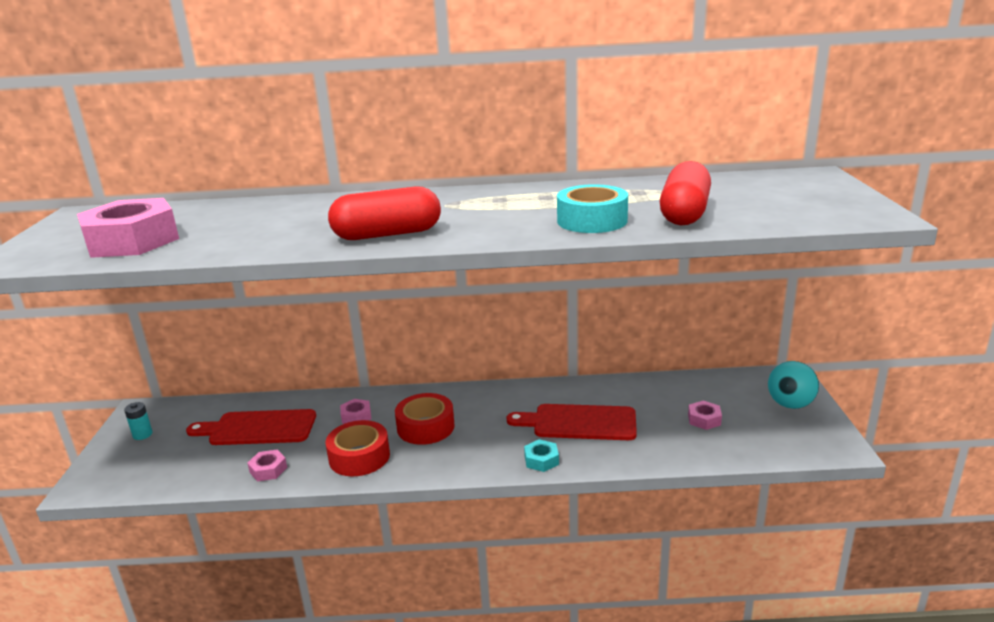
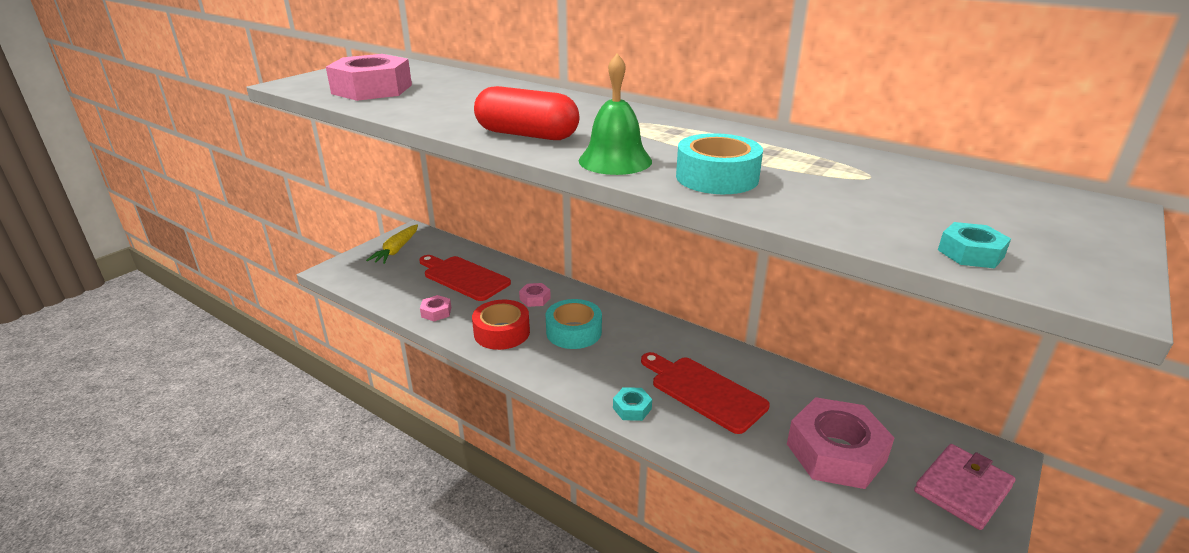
camera: 35 degrees right, 5 degrees up
turquoise battery [124,402,153,440] -> yellow carrot [366,225,418,264]
red tape [395,393,455,445] -> turquoise tape [546,299,602,349]
red capsule [660,161,711,225] -> none
pink nut [688,401,722,430] -> pink nut [787,397,894,489], size x2.28
turquoise ball [768,361,819,409] -> pink wallet [914,444,1015,530]
none -> green bell [579,53,652,175]
none -> turquoise nut [938,222,1011,268]

